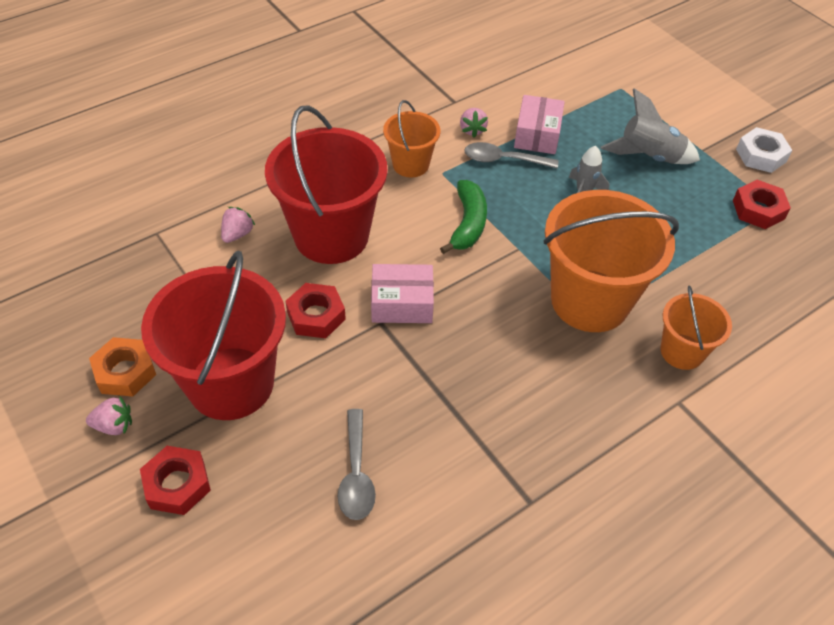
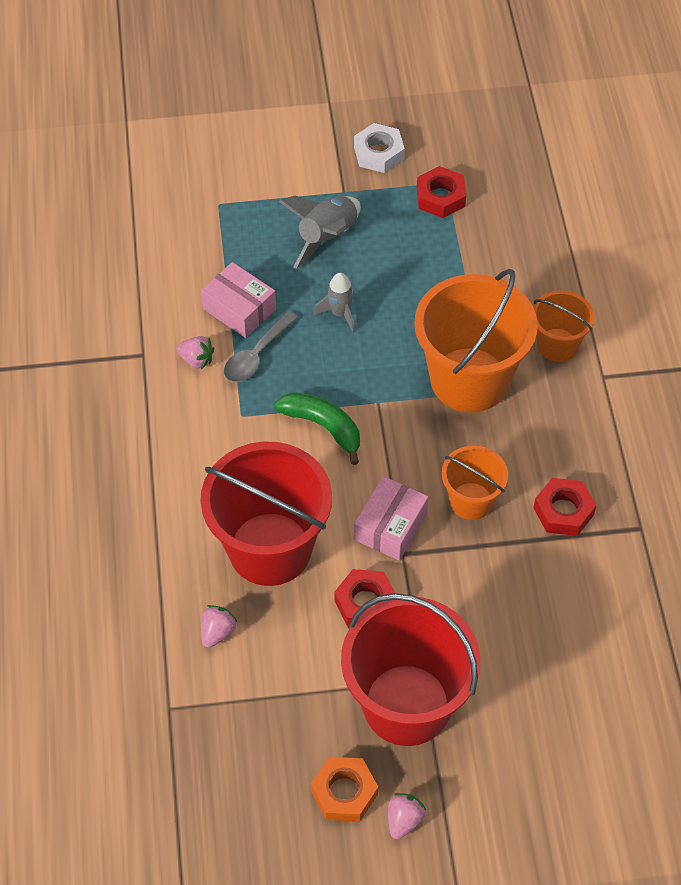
camera: 60 degrees left, 5 degrees up
red nut [140,446,211,515] -> red nut moved to [533,478,597,536]
pink strawberry [221,207,255,243] -> pink strawberry turned 60 degrees clockwise [201,605,238,648]
grey spoon [338,409,376,520] -> none
orange bucket [383,100,440,177] -> orange bucket moved to [442,446,508,520]

